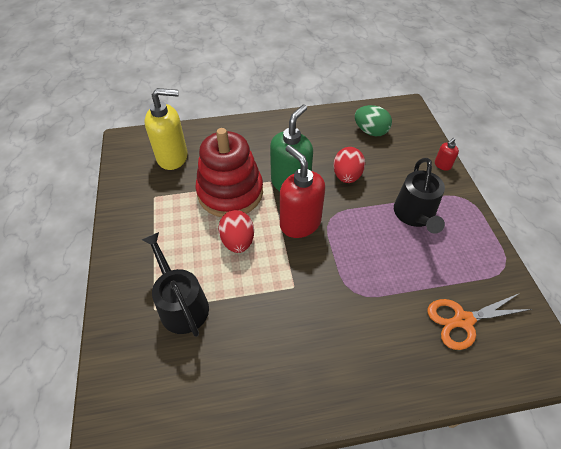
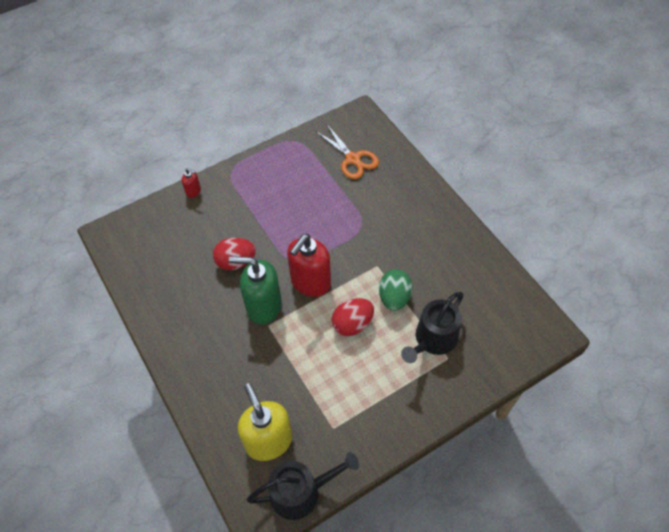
camera: 110 degrees left, 5 degrees up
red stacking toy [195,128,263,217] -> none
green egg [355,105,392,136] -> green egg moved to [379,269,413,311]
black watering can [394,158,445,234] -> black watering can moved to [247,452,359,520]

